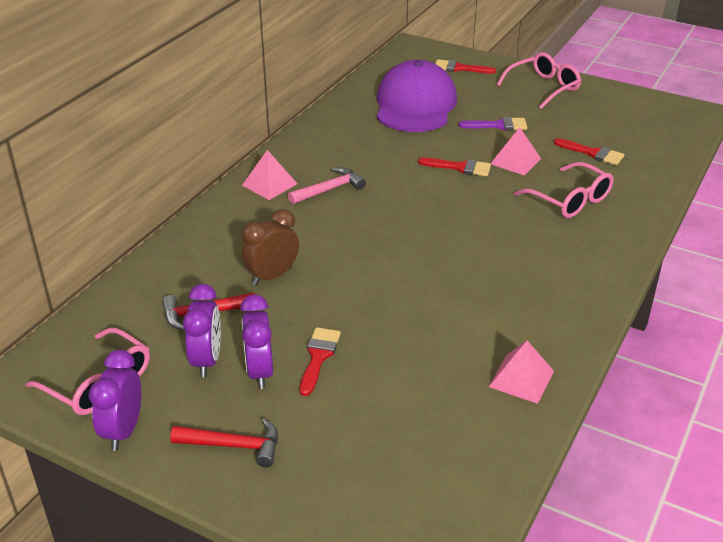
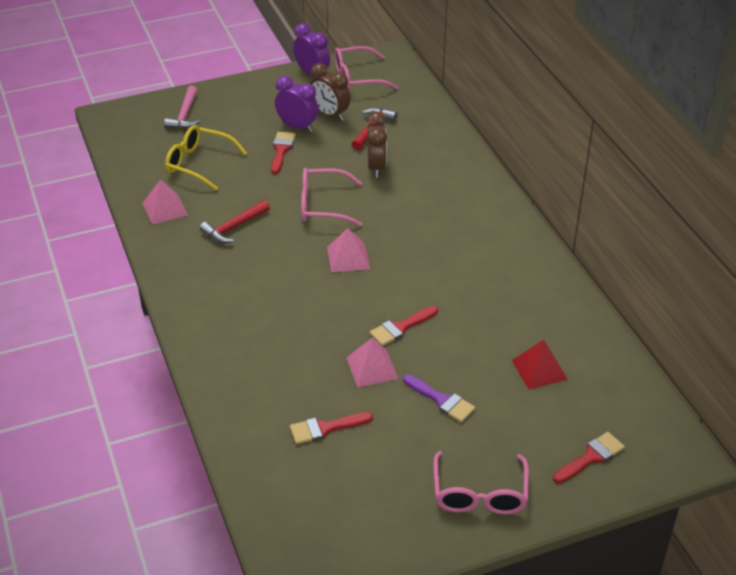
camera: 130 degrees right, 5 degrees up
red hammer [170,418,278,468] -> red hammer moved to [200,200,270,243]
purple clock [183,284,221,377] -> brown clock [310,63,350,121]
pink pyramid [242,150,297,200] -> pink pyramid moved to [327,228,370,273]
pink hammer [288,167,366,204] -> pink hammer moved to [164,86,201,129]
red brush [300,327,341,396] -> red brush turned 135 degrees counterclockwise [271,132,296,174]
purple cap [377,60,457,132] -> red pyramid [512,340,568,390]
purple brush [458,117,527,131] -> purple brush turned 90 degrees counterclockwise [403,374,475,422]
pink glasses [514,162,614,218] -> pink glasses moved to [301,168,362,226]
none -> yellow glasses [165,125,247,190]

